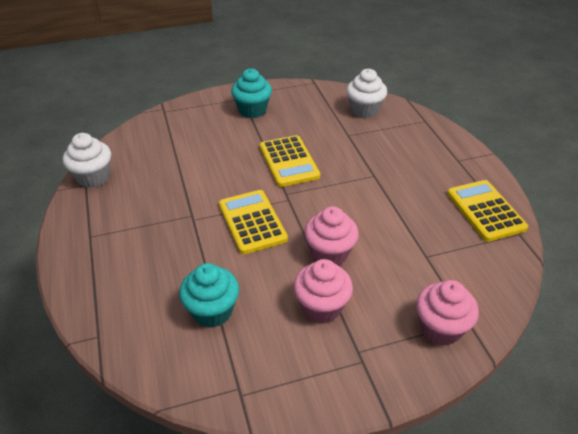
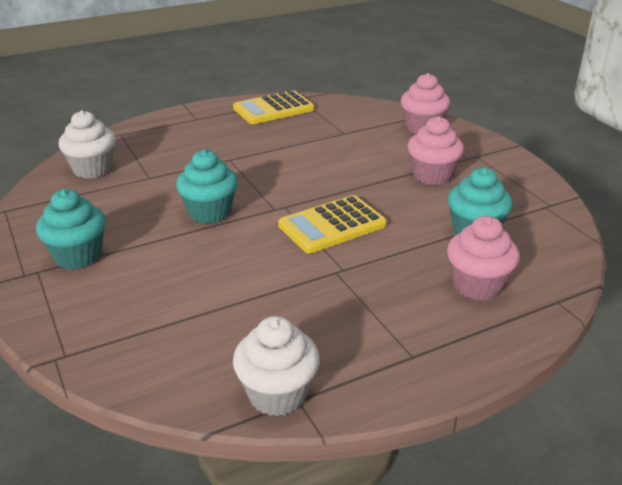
camera: 100 degrees left, 10 degrees down
yellow calculator [260,135,320,187] -> turquoise cupcake [176,149,238,224]
pink cupcake [304,207,359,265] -> pink cupcake moved to [447,216,520,301]

